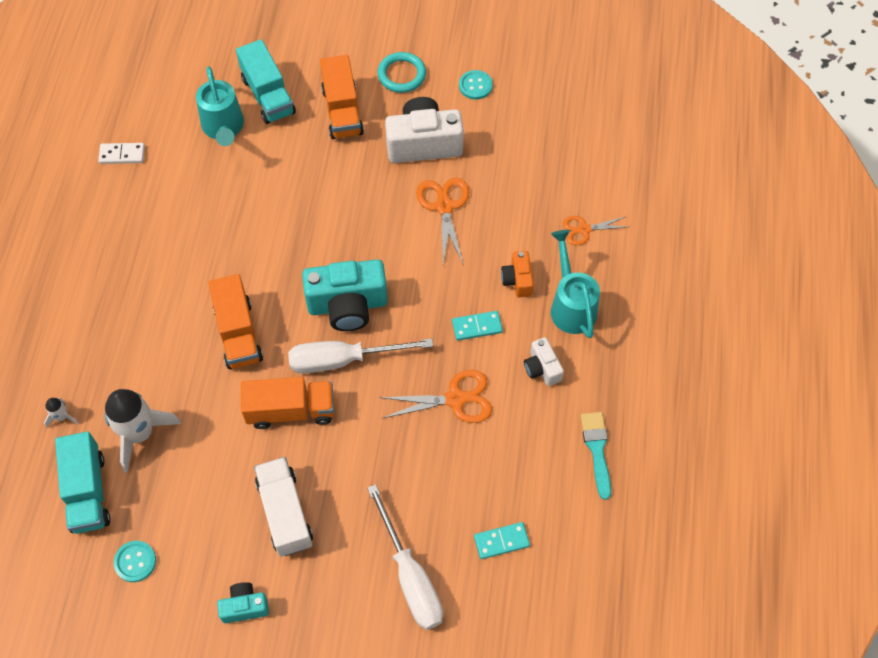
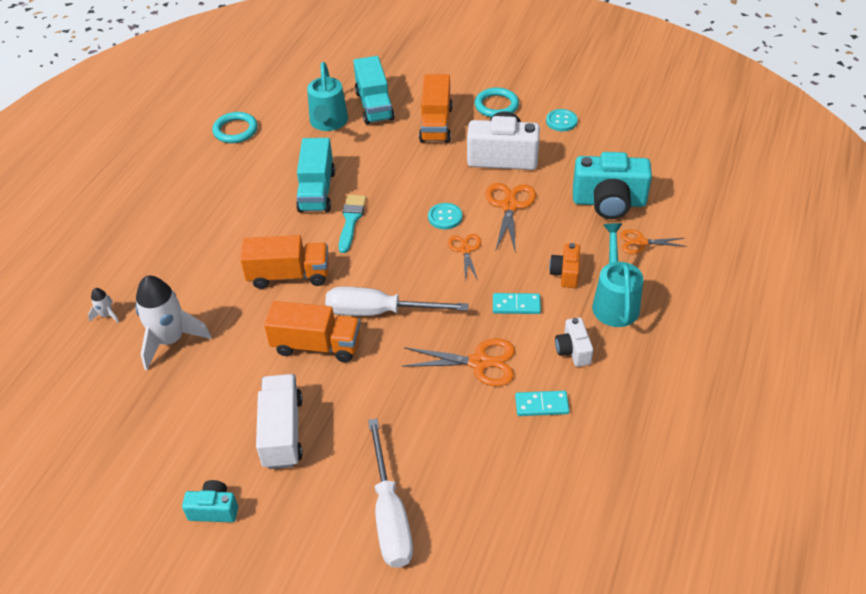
camera: 15 degrees right, 15 degrees down
turquoise truck [55,432,111,534] -> turquoise truck moved to [296,138,335,213]
white domino [98,143,145,164] -> turquoise ring [212,112,258,143]
turquoise button [114,541,156,582] -> turquoise button moved to [428,203,462,230]
orange truck [208,274,263,369] -> orange truck turned 90 degrees counterclockwise [240,235,329,289]
turquoise camera [302,259,388,331] -> turquoise camera moved to [573,152,652,219]
turquoise domino [474,522,530,559] -> turquoise domino moved to [515,391,569,416]
turquoise brush [581,412,611,500] -> turquoise brush moved to [339,195,366,253]
none -> orange scissors [448,234,481,280]

